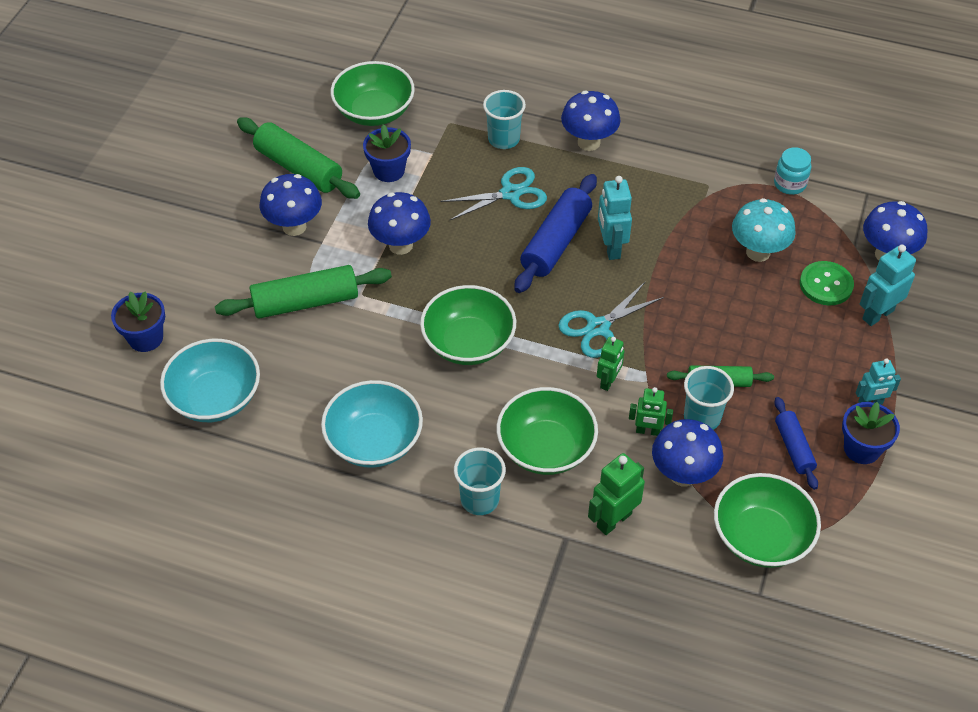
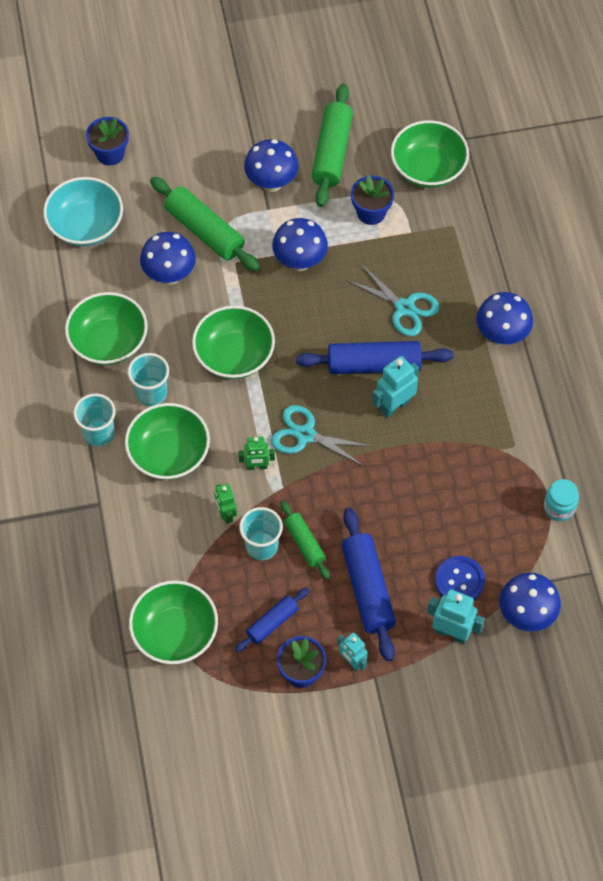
camera: 60 degrees right, 10 degrees up
turquoise bowl [321,380,423,468] -> green bowl [65,292,148,365]
turquoise cup [483,90,526,149] -> turquoise cup moved to [128,353,169,406]
green robot [588,453,645,535] -> none
blue mushroom [652,419,723,486] -> blue mushroom moved to [140,232,196,285]
turquoise mushroom [732,198,796,262] -> none
green button [800,261,854,305] -> blue button [435,556,485,600]
none -> blue rolling pin [342,508,396,662]

